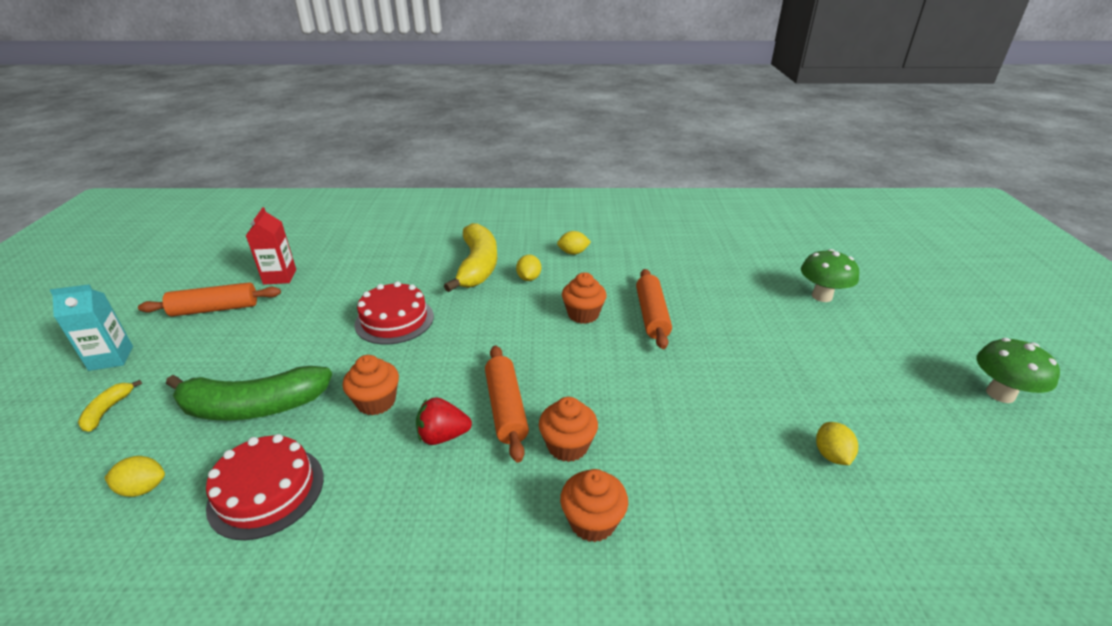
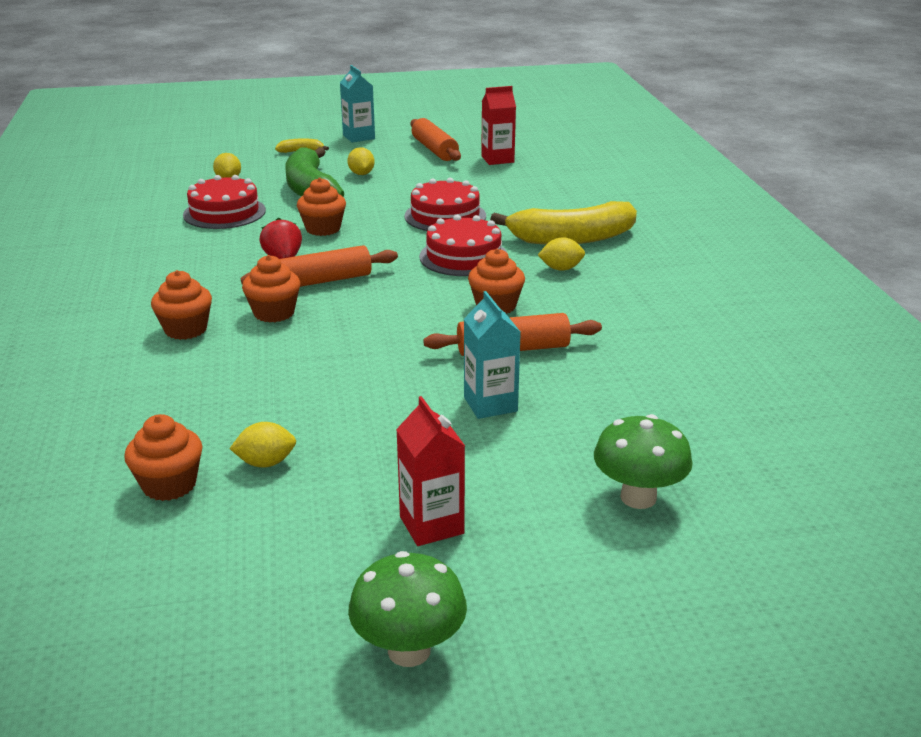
camera: 80 degrees right, 5 degrees down
yellow lemon [557,231,591,255] -> yellow lemon moved to [347,147,375,175]
none -> orange cupcake [124,414,202,501]
none -> red carton [396,396,465,546]
none -> red cake [419,215,508,276]
none -> turquoise carton [464,291,521,419]

